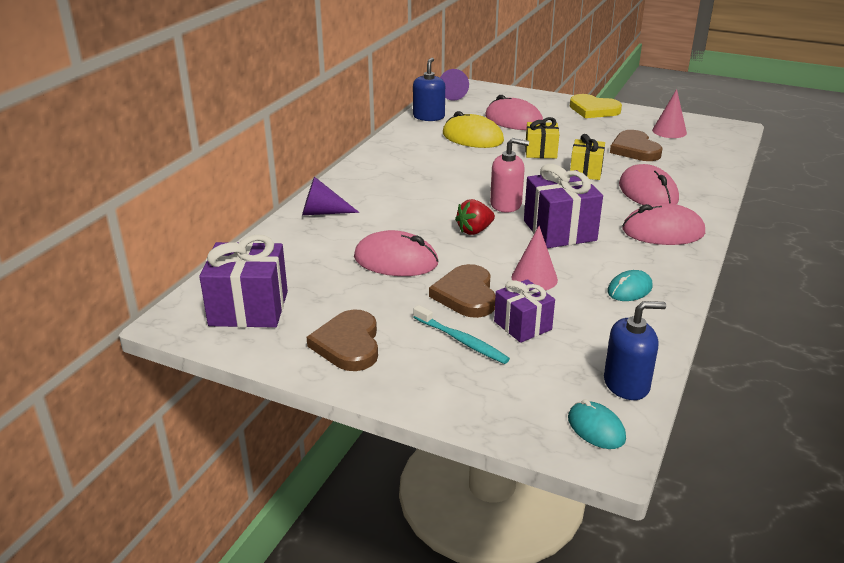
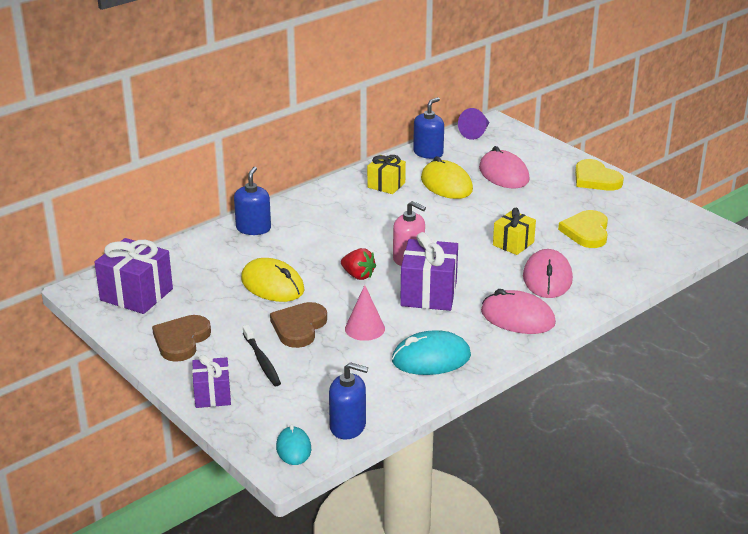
camera: 25 degrees right, 0 degrees up
purple cone [302,176,359,215] -> blue soap dispenser [234,167,271,235]
pink mouse [354,230,438,276] -> yellow mouse [241,258,305,302]
turquoise toothbrush [414,305,510,364] -> black toothbrush [243,325,281,386]
red strawberry [455,199,495,235] -> red strawberry turned 135 degrees counterclockwise [341,248,376,280]
purple gift [494,279,555,343] -> purple gift moved to [192,355,231,408]
yellow gift [525,117,559,158] -> yellow gift moved to [367,155,406,194]
turquoise mouse [607,270,653,301] -> turquoise mouse [392,330,471,375], size x1.70
brown heart [610,130,663,161] -> yellow heart [558,210,608,248]
pink cone [652,89,687,138] -> none

